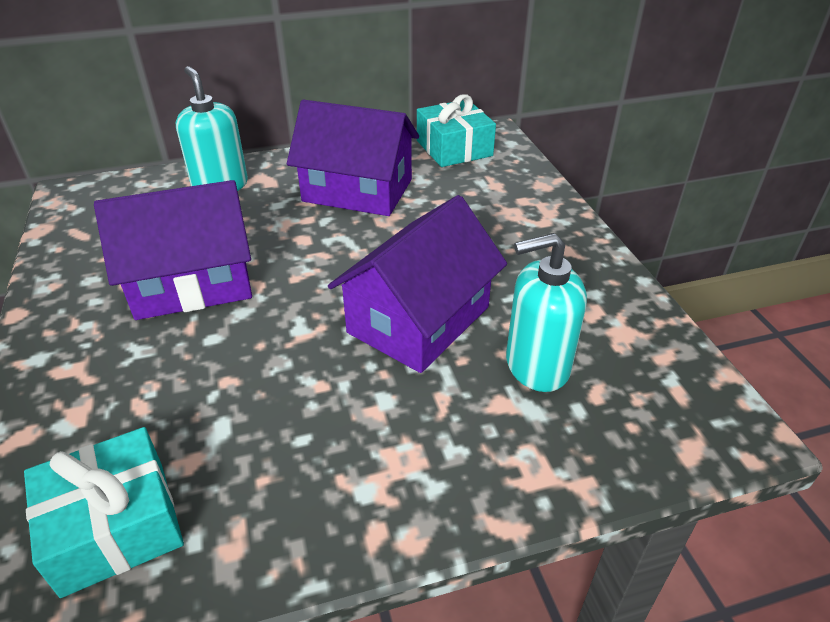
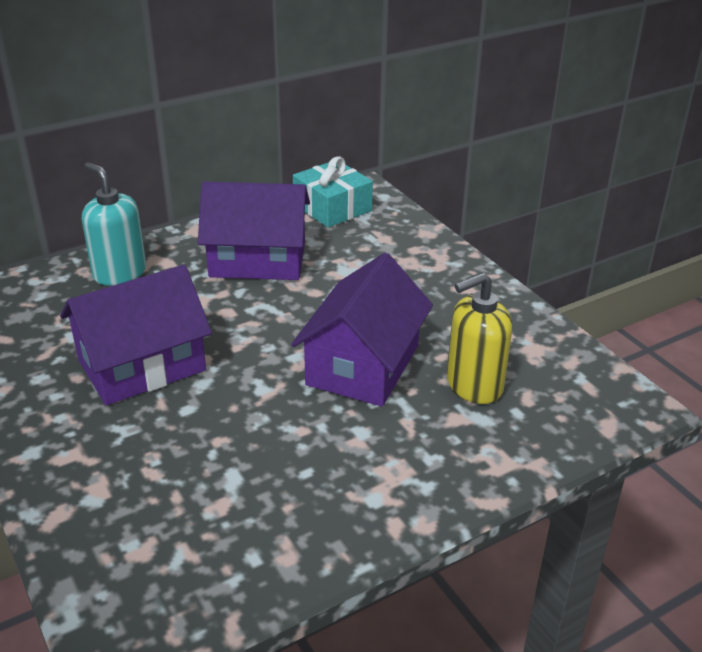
camera: 15 degrees left, 5 degrees down
turquoise gift [24,427,184,598] -> none
turquoise soap dispenser [506,233,587,392] -> yellow soap dispenser [447,272,513,404]

